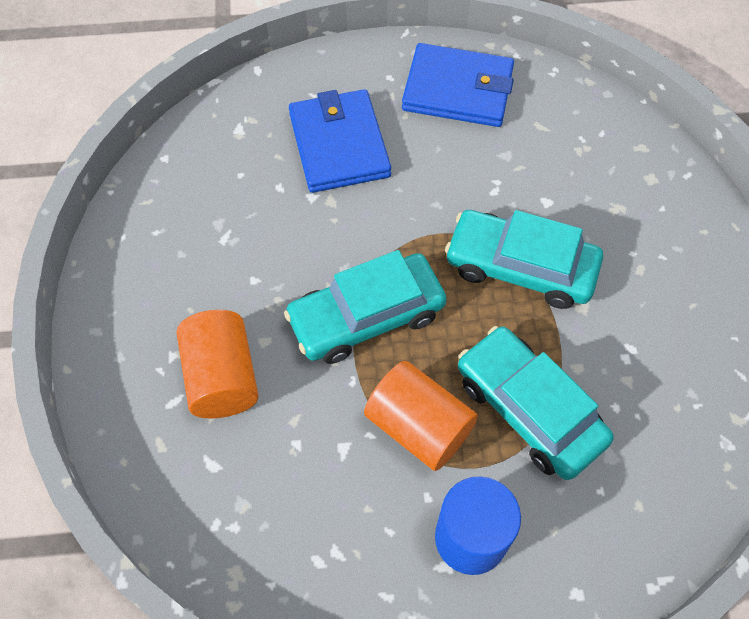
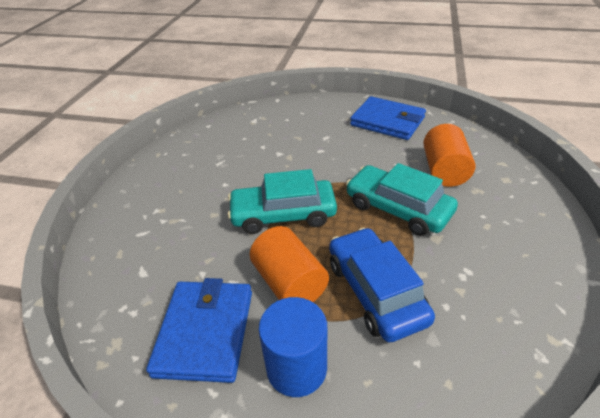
camera: 20 degrees right, 20 degrees down
orange cylinder [177,310,259,418] -> orange cylinder moved to [423,124,475,187]
blue wallet [289,89,391,193] -> blue wallet moved to [146,278,252,383]
turquoise car [458,326,614,480] -> blue car [329,228,435,342]

